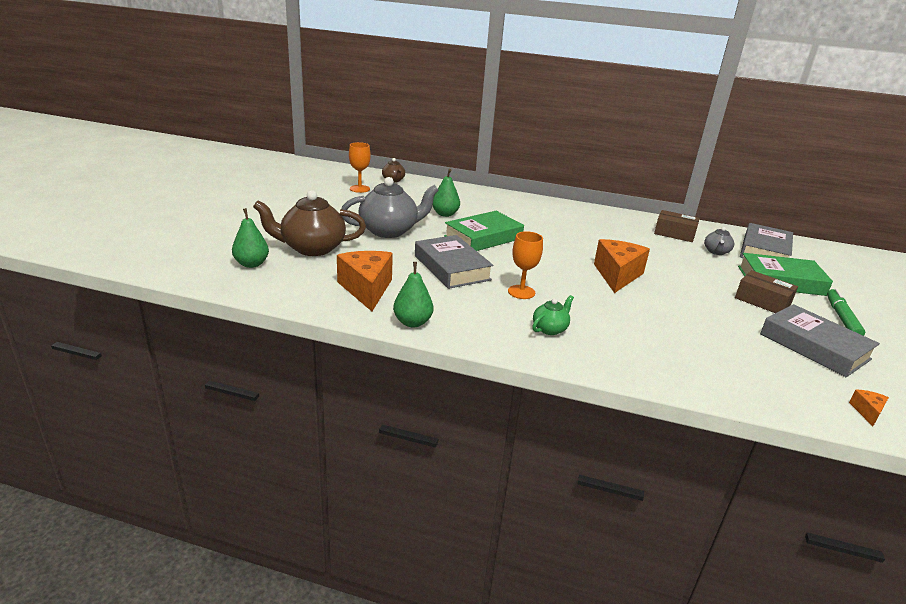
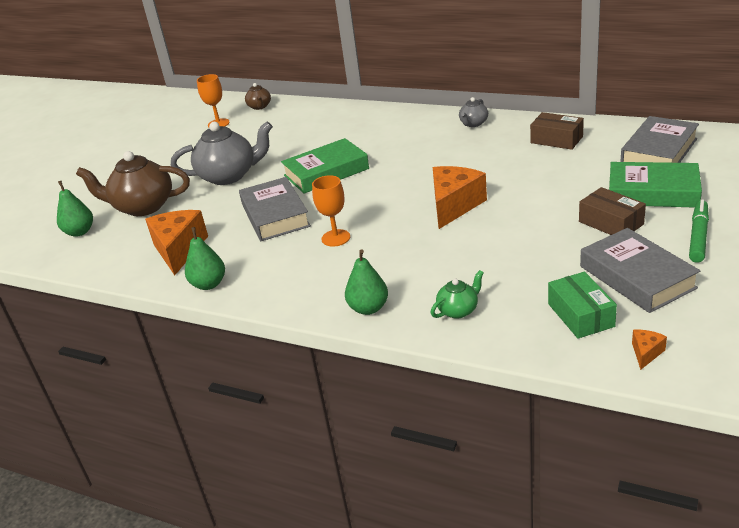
camera: 15 degrees right, 5 degrees up
green pear [433,169,460,217] -> green pear moved to [345,249,388,315]
green teapot [532,295,574,335] -> green teapot moved to [430,270,484,319]
grey teapot [704,227,734,255] -> grey teapot moved to [459,97,488,127]
none -> green box [548,272,617,339]

